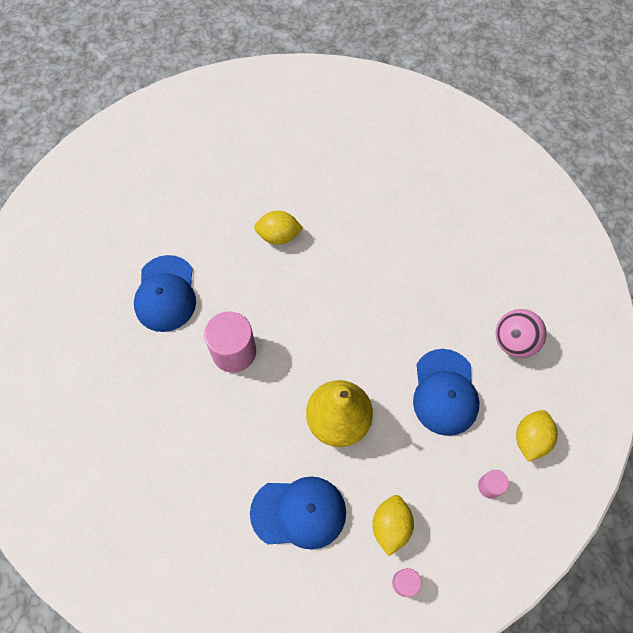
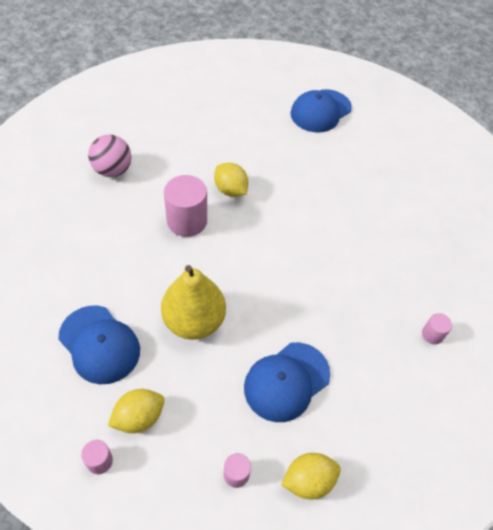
camera: 45 degrees right, 10 degrees down
blue cap [134,255,196,332] -> blue cap moved to [290,89,352,132]
yellow lemon [254,211,303,245] -> yellow lemon moved to [214,163,248,197]
pink ball [495,309,547,358] -> pink ball moved to [88,135,132,177]
none -> pink cylinder [422,313,452,344]

